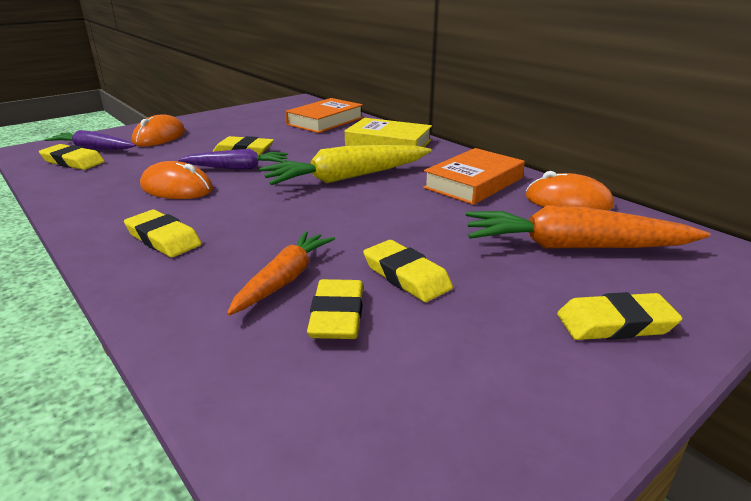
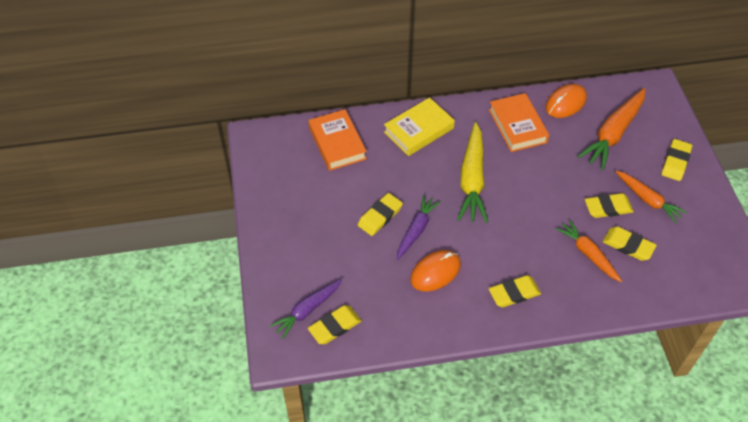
camera: 60 degrees left, 25 degrees up
orange mouse [132,115,185,147] -> none
none -> orange carrot [615,171,687,223]

